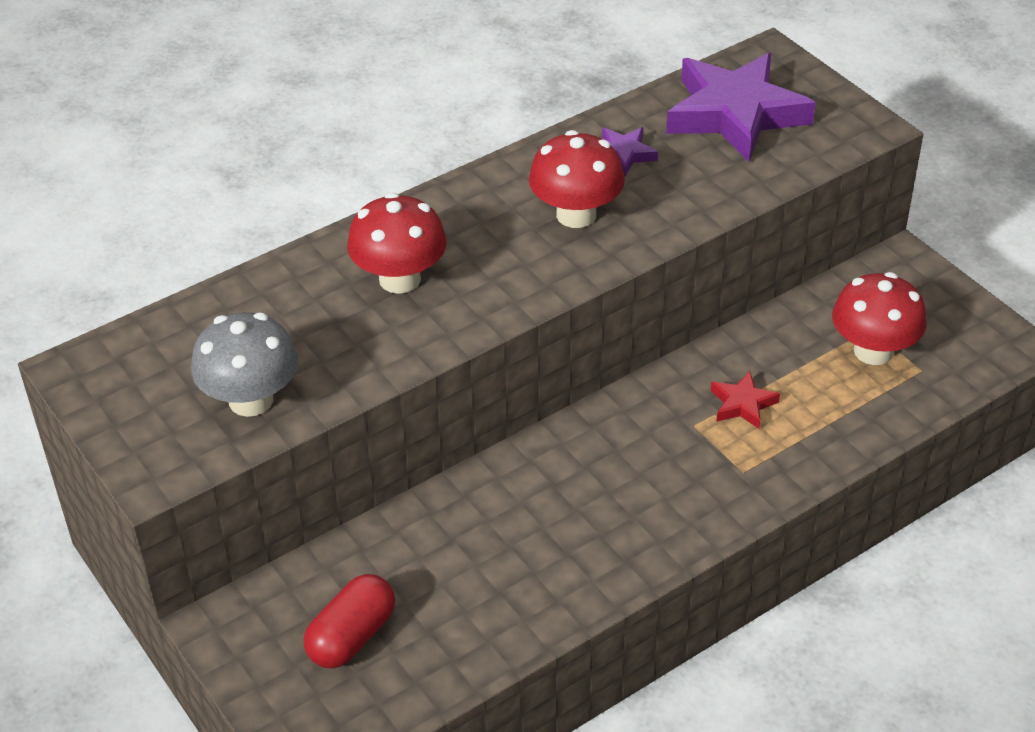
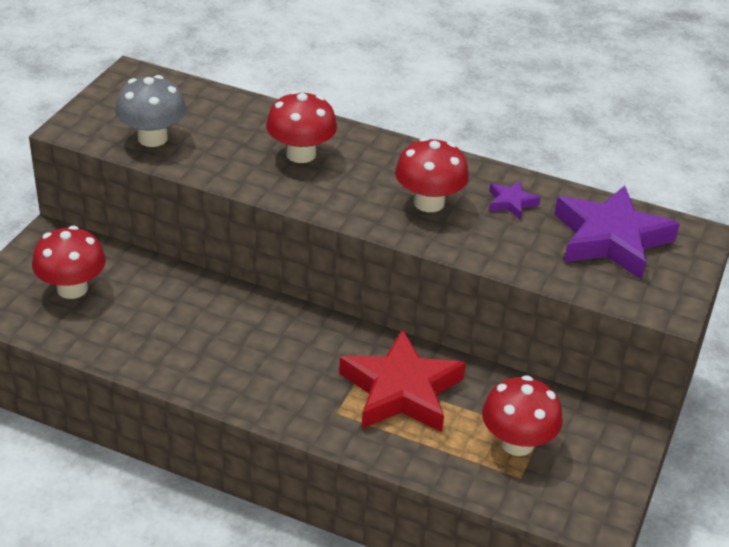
camera: 55 degrees right, 5 degrees down
red capsule [304,574,395,668] -> red mushroom [32,226,106,299]
red star [711,371,780,429] -> red star [339,329,466,432], size x2.26

